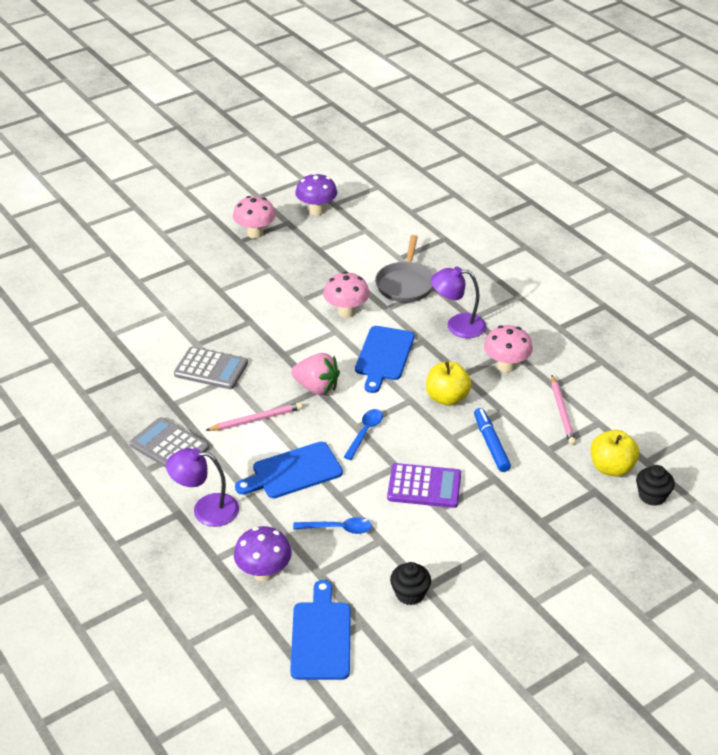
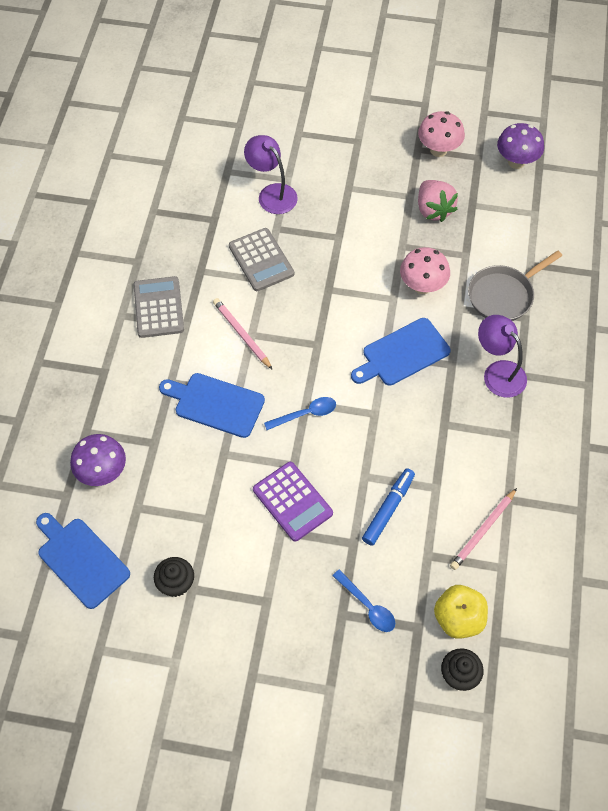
camera: 45 degrees right, 20 degrees up
purple lamp [166,448,239,527] -> purple lamp moved to [244,135,298,214]
pink pencil [205,402,302,431] -> pink pencil turned 150 degrees counterclockwise [213,298,273,370]
blue cutting board [290,580,351,680] -> blue cutting board turned 90 degrees counterclockwise [36,513,130,609]
pink strawberry [291,353,340,395] -> pink strawberry moved to [418,180,458,222]
blue spoon [293,517,372,534] -> blue spoon moved to [332,569,395,632]
yellow apple [426,362,471,406] -> none
pink mushroom [484,325,533,373] -> none

